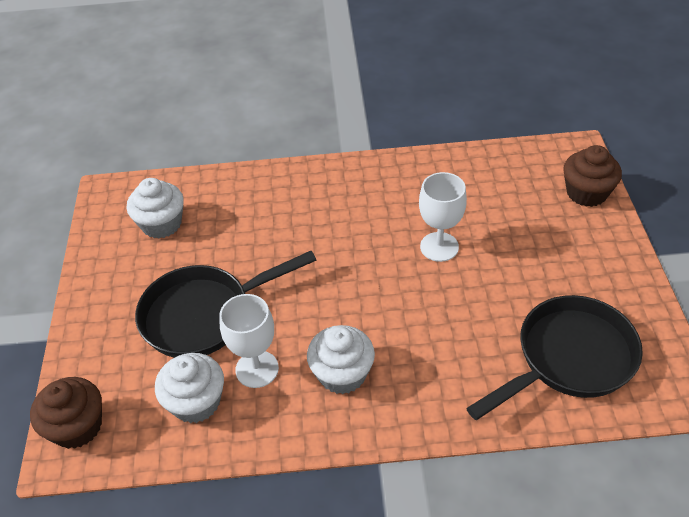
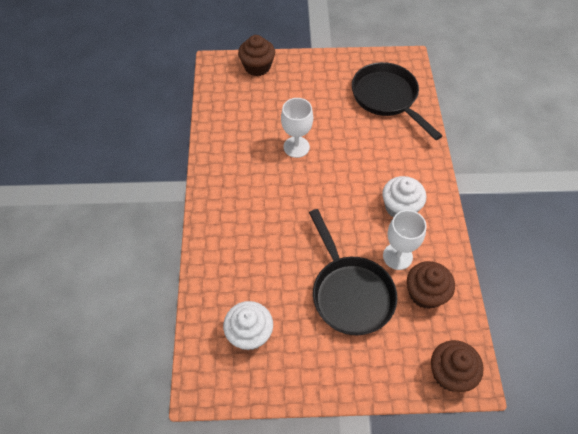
camera: 90 degrees left, 10 degrees up
white cupcake [155,353,224,423] -> brown cupcake [407,261,455,309]

